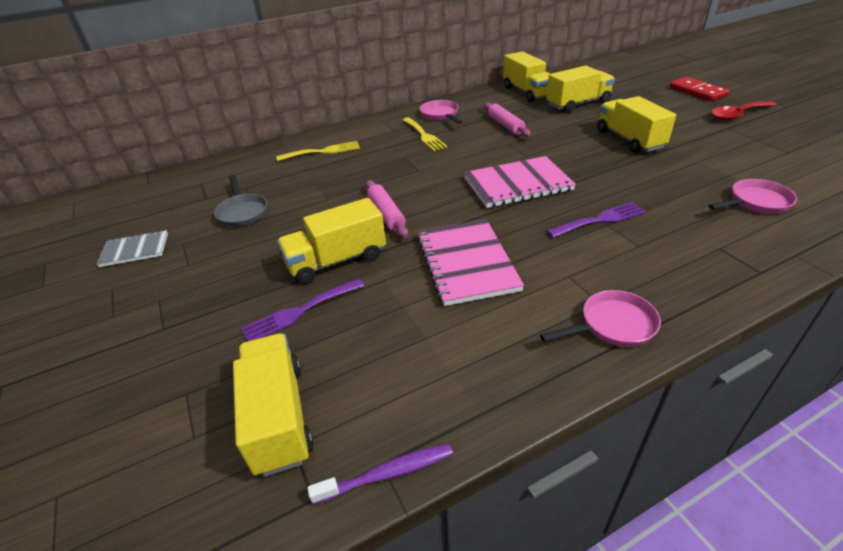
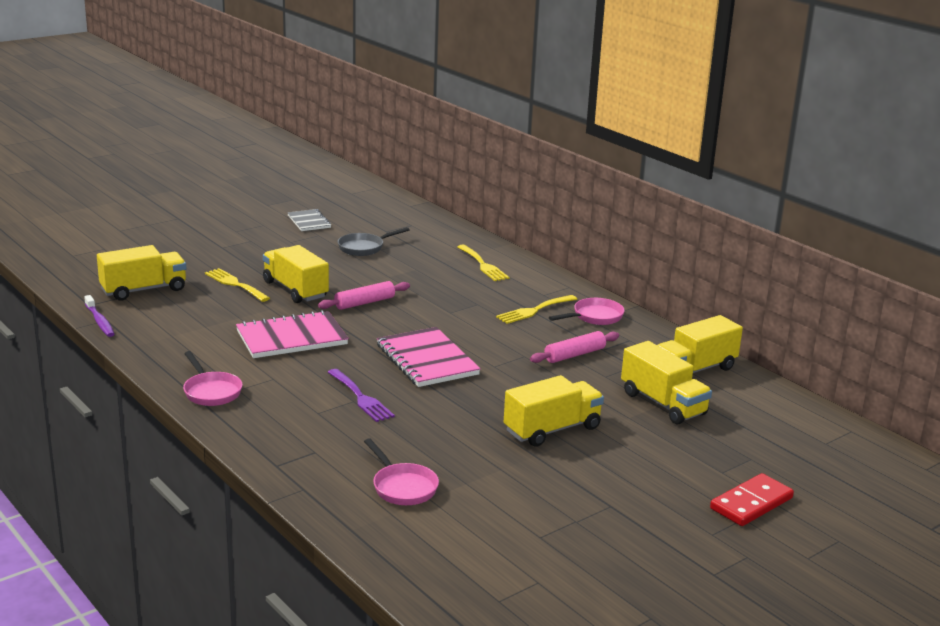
camera: 75 degrees right, 15 degrees down
purple fork [241,278,364,341] -> yellow fork [205,268,270,302]
red spoon [711,101,777,120] -> none

